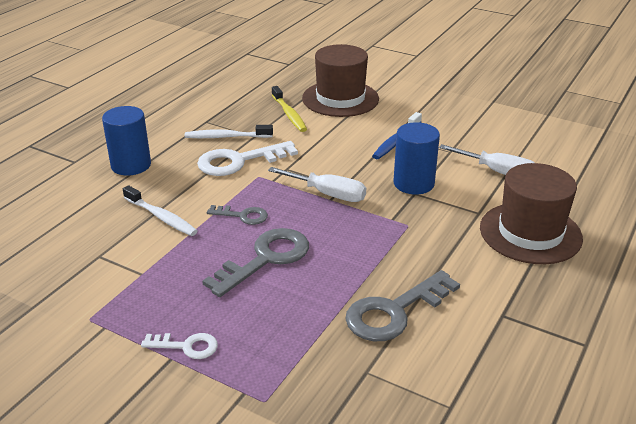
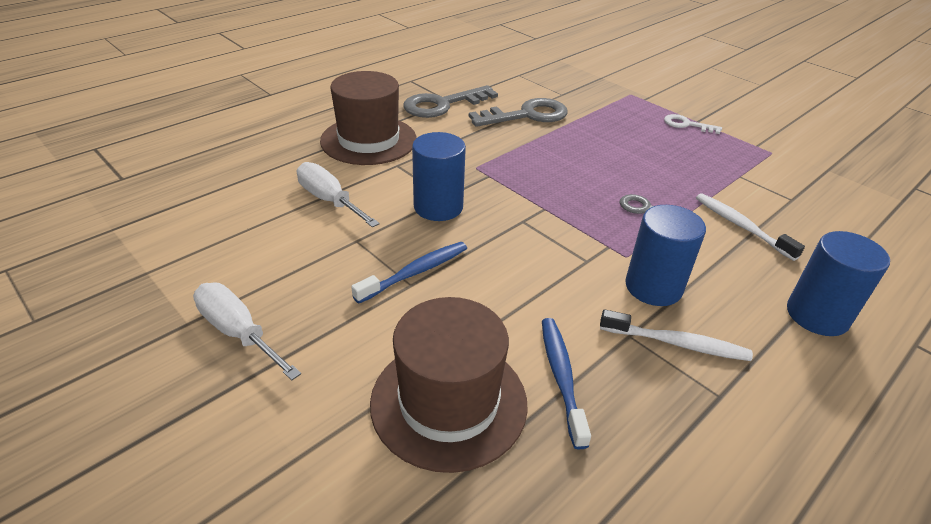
camera: 165 degrees left, 5 degrees up
white key [197,141,298,176] -> blue cylinder [625,205,706,306]
grey key [202,228,309,297] -> grey key moved to [404,85,498,118]
white screwdriver [268,167,366,202] -> white screwdriver moved to [193,282,301,380]
yellow toothbrush [272,86,307,132] -> blue toothbrush [542,318,591,449]

